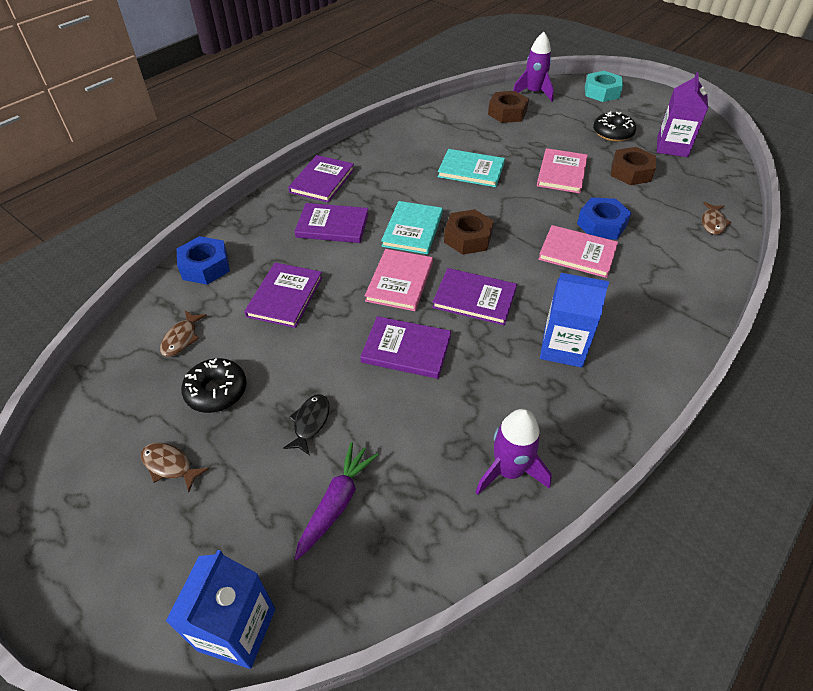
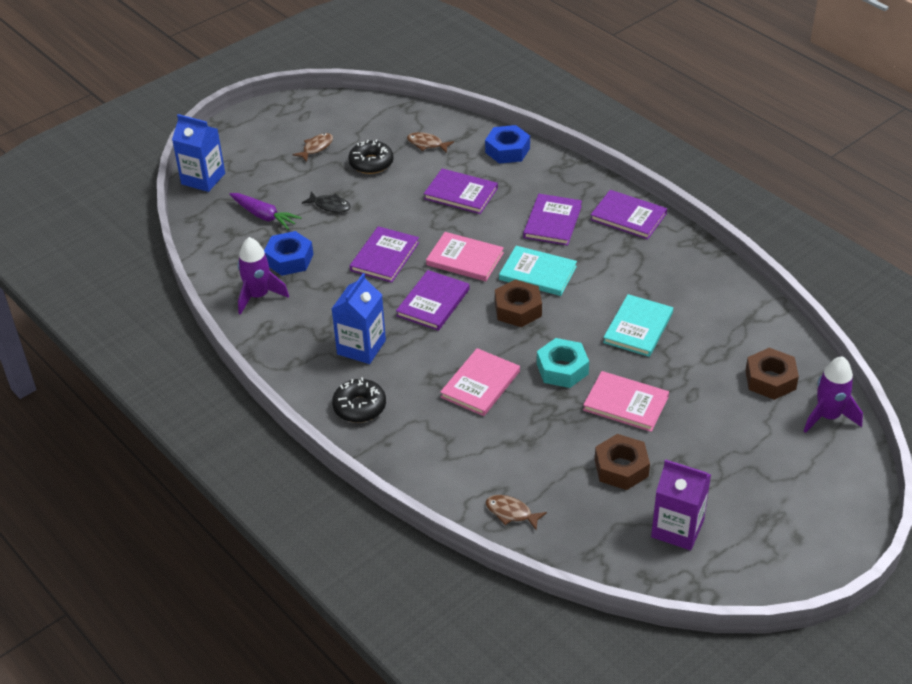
camera: 100 degrees right, 5 degrees down
blue nut [577,197,632,240] -> blue nut moved to [264,231,313,276]
turquoise nut [585,71,623,102] -> turquoise nut moved to [537,338,589,388]
black donut [593,112,636,142] -> black donut moved to [332,377,386,423]

